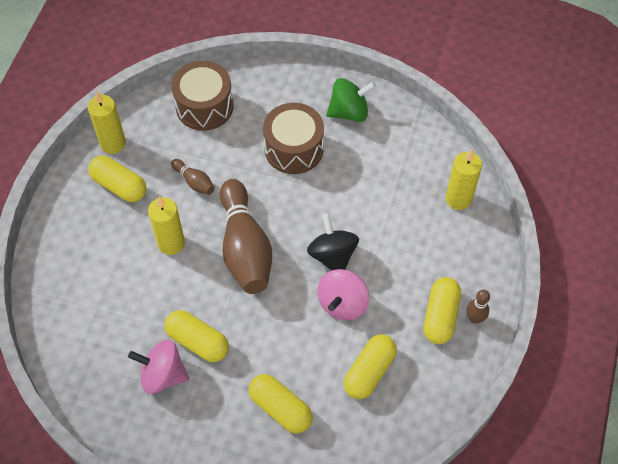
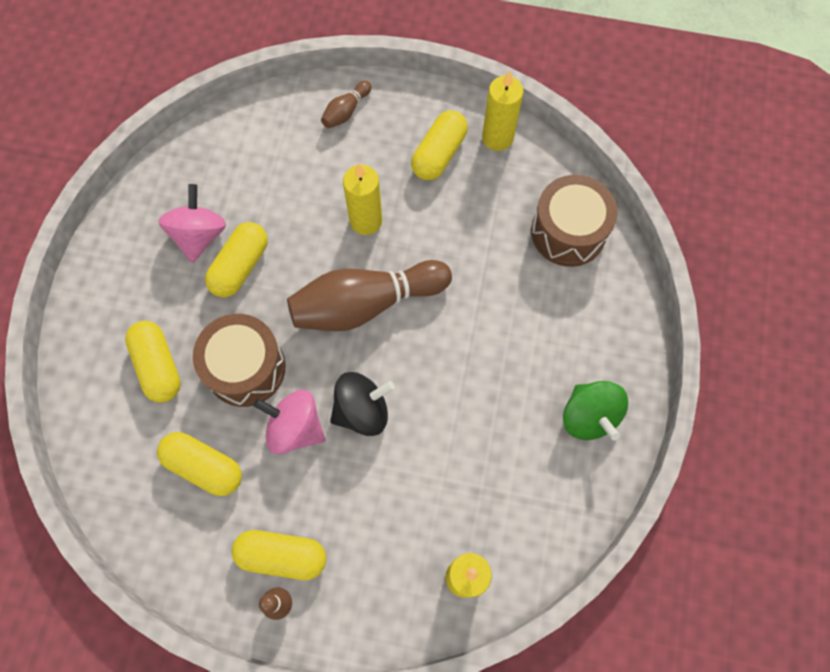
camera: 85 degrees right, 10 degrees up
brown bowling pin [171,159,215,195] -> brown bowling pin moved to [321,81,372,128]
yellow capsule [249,374,313,433] -> yellow capsule turned 60 degrees counterclockwise [125,321,181,402]
brown drum [263,103,324,174] -> brown drum moved to [193,314,286,407]

